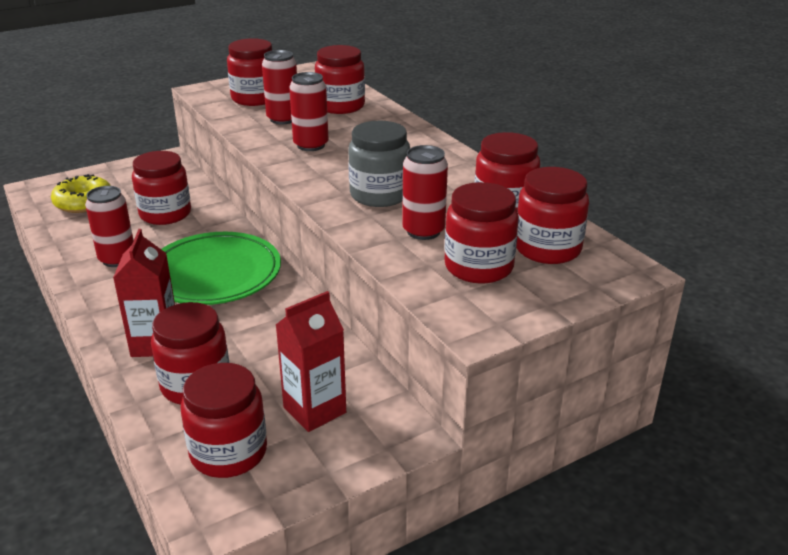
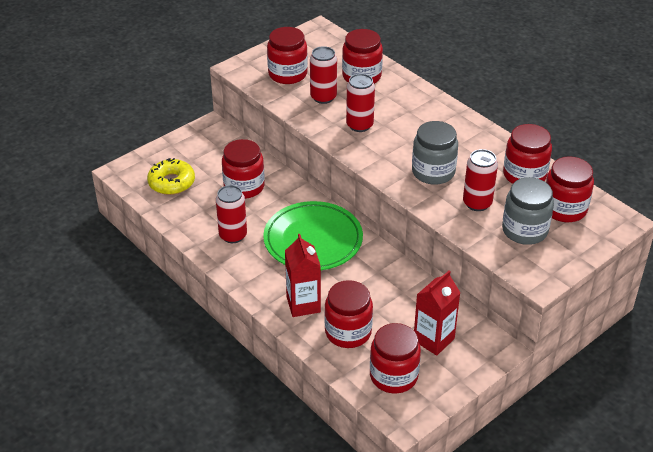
camera: 10 degrees left, 10 degrees up
red jar [444,182,519,284] -> grey jar [502,177,554,245]

